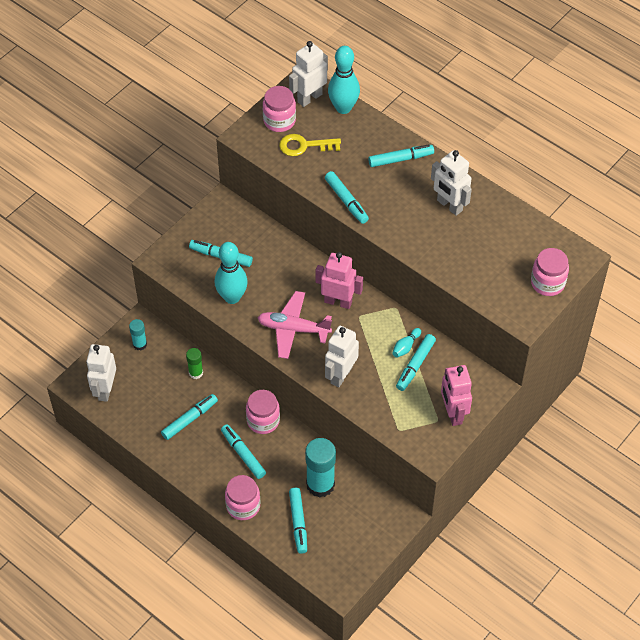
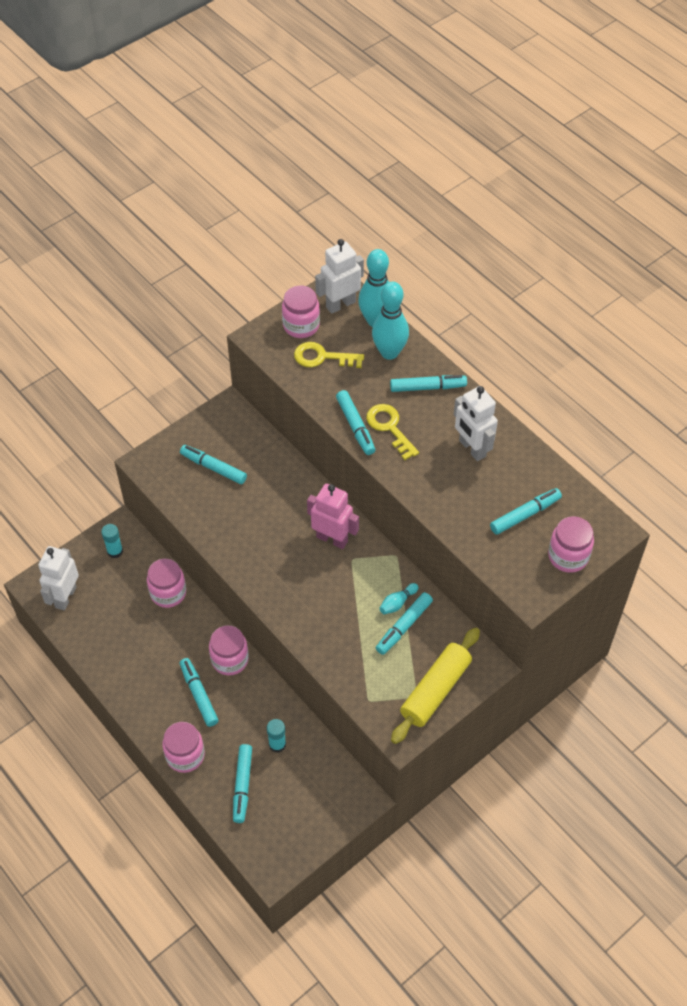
camera: 10 degrees right, 0 degrees up
turquoise marker [161,394,218,440] -> turquoise marker moved to [490,488,562,535]
green glue stick [186,348,203,379] -> pink jar [147,559,186,608]
turquoise bowling pin [215,242,248,304] -> turquoise bowling pin moved to [372,282,409,360]
pink plane [257,291,332,359] -> none
turquoise glue stick [305,438,336,498] -> turquoise glue stick [267,719,286,753], size x0.53
white robot [325,326,359,387] -> none
pink robot [441,365,472,426] -> yellow rolling pin [391,628,480,744]
none -> yellow key [366,404,419,460]

